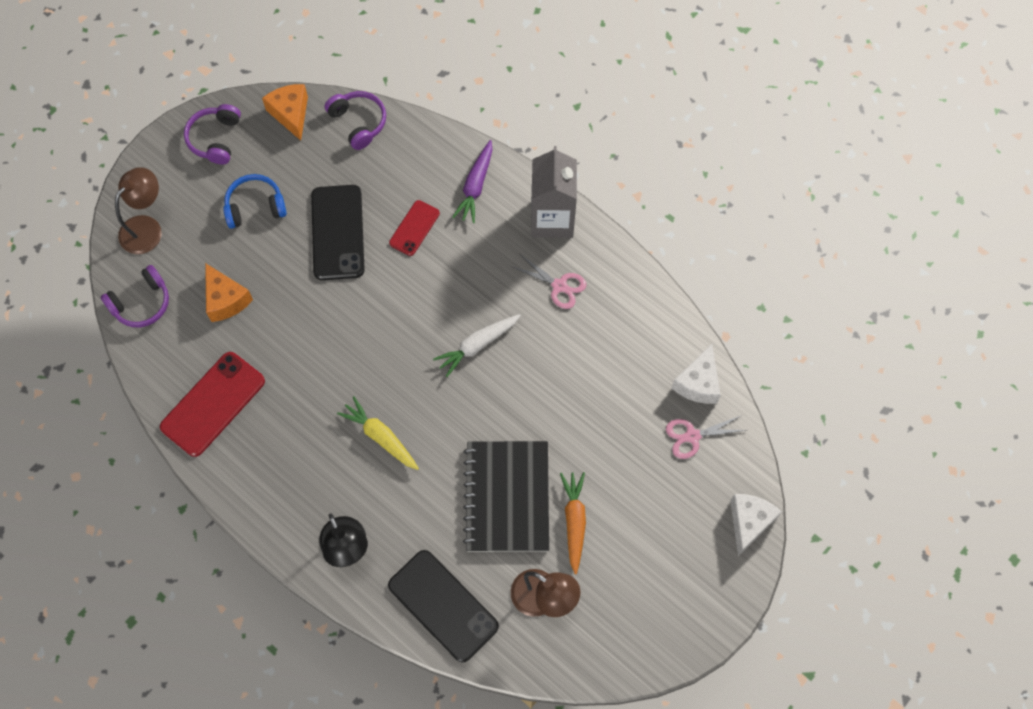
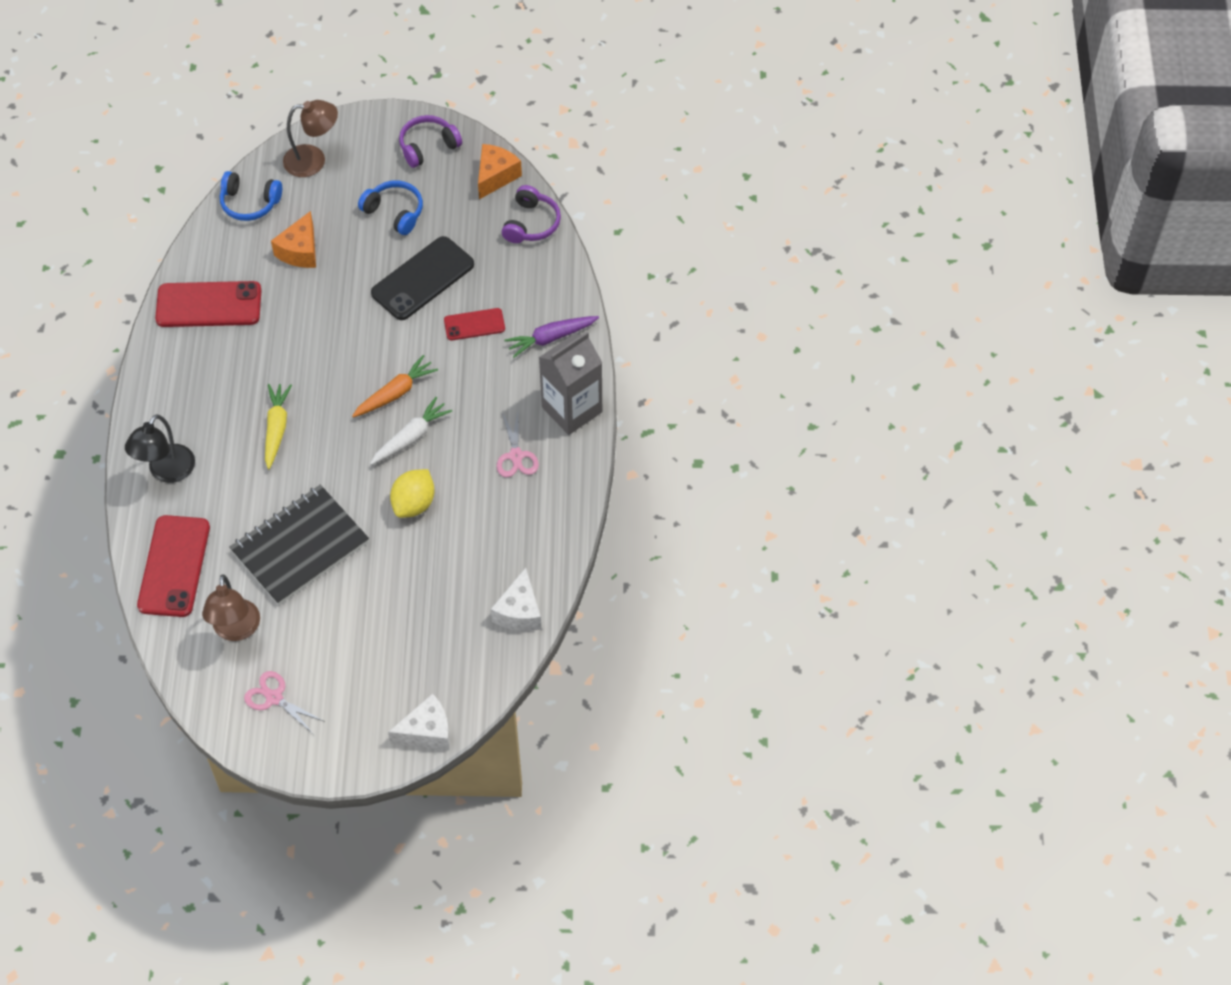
camera: 50 degrees right, 10 degrees down
purple headphones [101,265,169,327] -> blue headphones [220,171,282,221]
black phone [388,550,499,663] -> red phone [137,515,210,617]
white carrot [433,314,521,377] -> white carrot turned 120 degrees clockwise [370,397,452,465]
orange carrot [560,472,586,574] -> orange carrot moved to [352,355,438,418]
pink scissors [666,415,746,459] -> pink scissors moved to [244,671,325,734]
white cheese [672,344,721,404] -> white cheese turned 60 degrees counterclockwise [491,568,542,631]
none -> yellow lemon [390,469,435,518]

